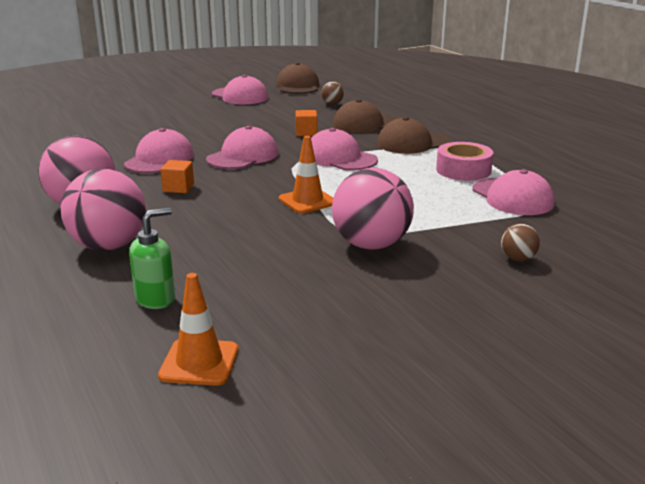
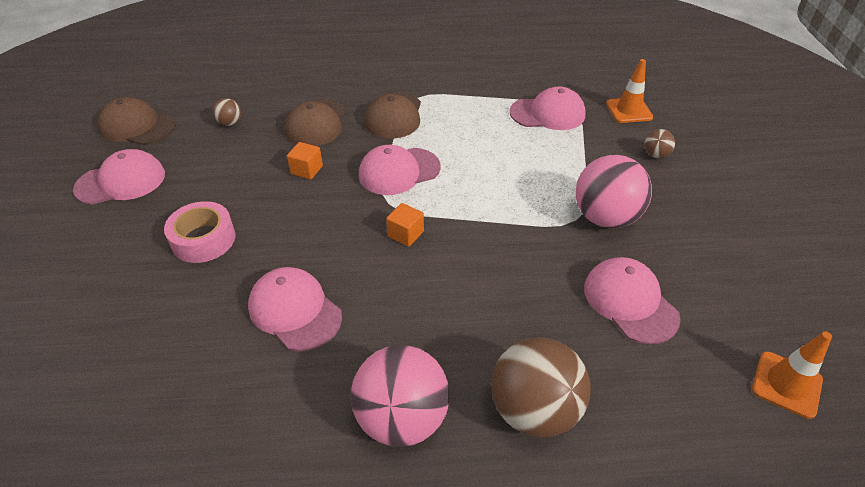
camera: 65 degrees left, 20 degrees up
pink ball [61,169,146,251] -> brown ball [491,337,591,438]
green soap dispenser [129,208,175,309] -> none
orange cube [161,160,194,193] -> orange cube moved to [386,203,424,247]
pink cap [206,126,278,169] -> pink cap moved to [584,257,681,344]
orange traffic cone [279,136,333,213] -> orange traffic cone moved to [606,59,653,123]
pink tape [436,142,493,181] -> pink tape moved to [164,201,236,263]

